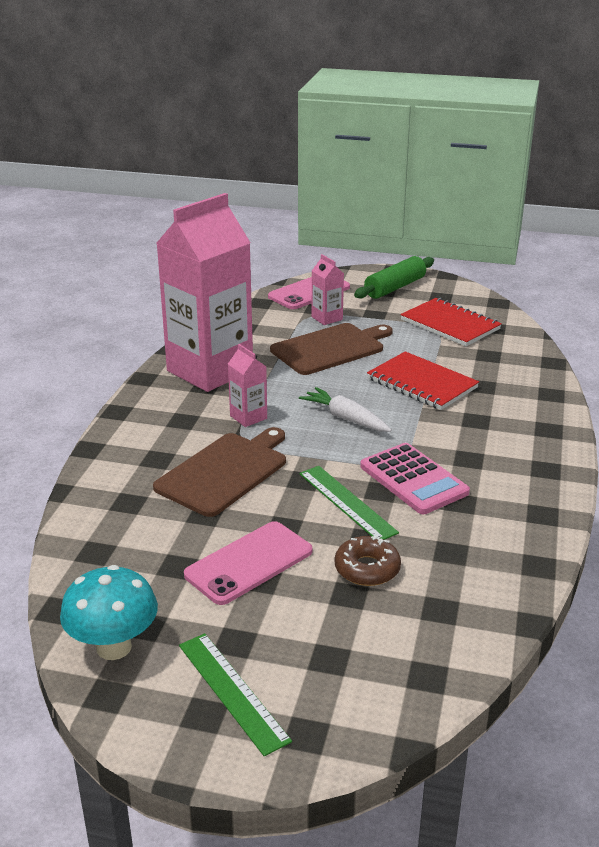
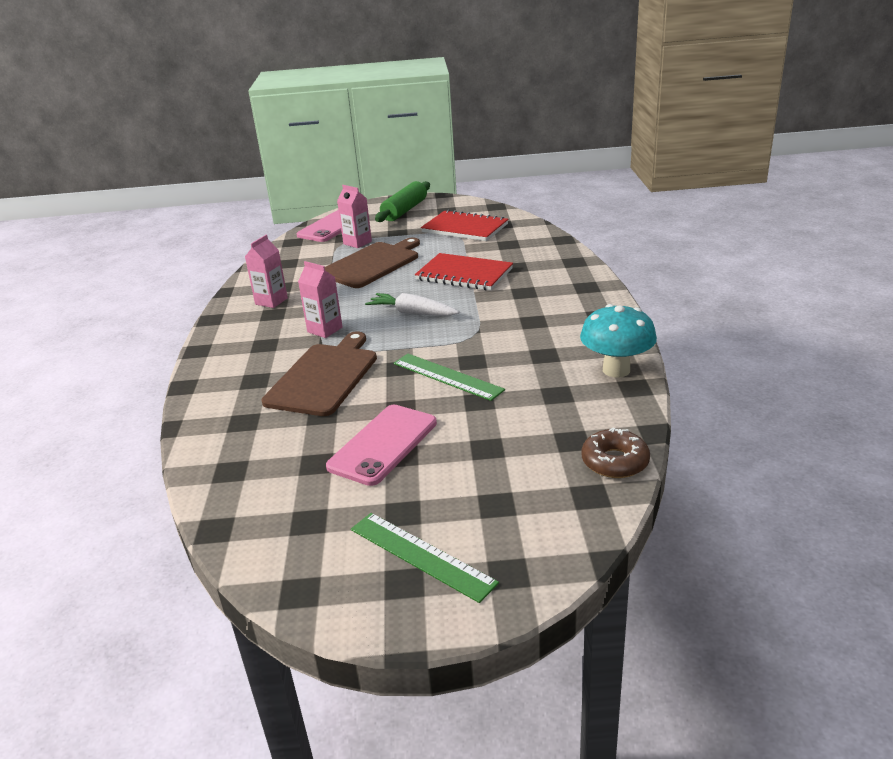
camera: 15 degrees left, 0 degrees up
turquoise mushroom [60,565,158,660] -> turquoise mushroom moved to [580,304,657,378]
pink carton [156,193,253,392] -> pink carton [245,235,288,308], size x0.41
brown donut [335,536,401,586] -> brown donut moved to [581,427,650,478]
pink calculator [360,443,470,514] -> none

